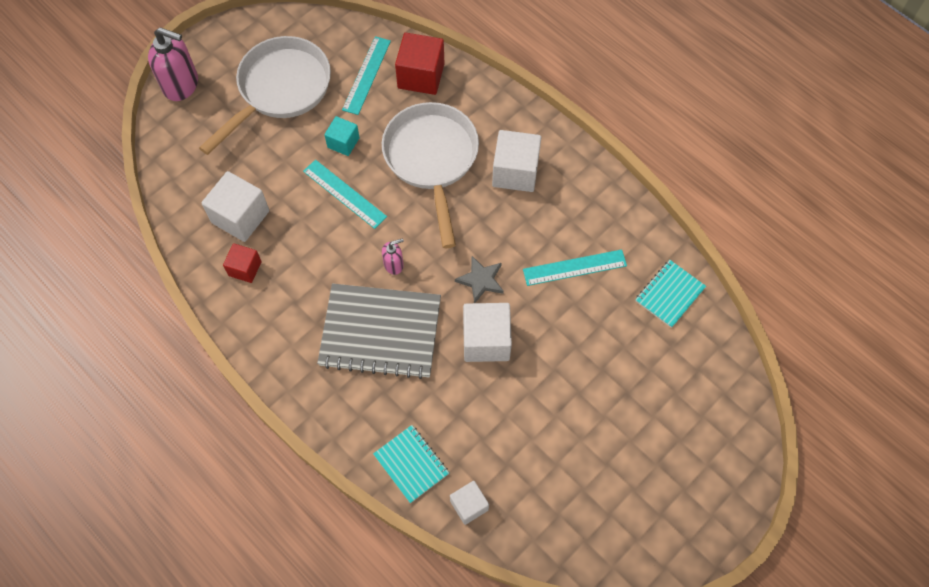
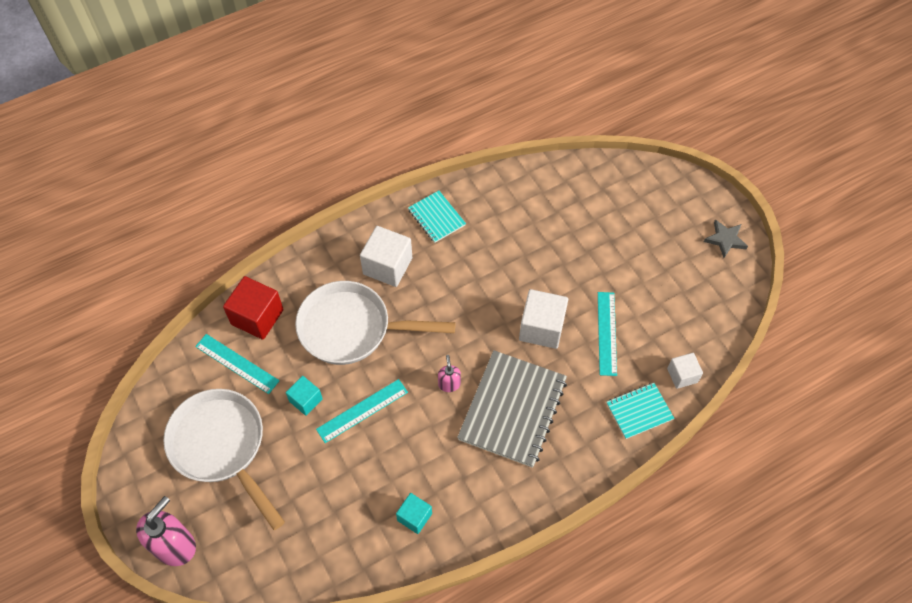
camera: 75 degrees left, 5 degrees down
white cube [202,171,269,242] -> none
red cube [223,243,262,283] -> turquoise cube [396,493,432,534]
grey star [455,256,504,303] -> grey star moved to [704,220,748,258]
turquoise ruler [523,249,627,286] -> turquoise ruler moved to [598,292,617,376]
turquoise notebook [635,260,706,328] -> turquoise notebook moved to [408,191,466,243]

